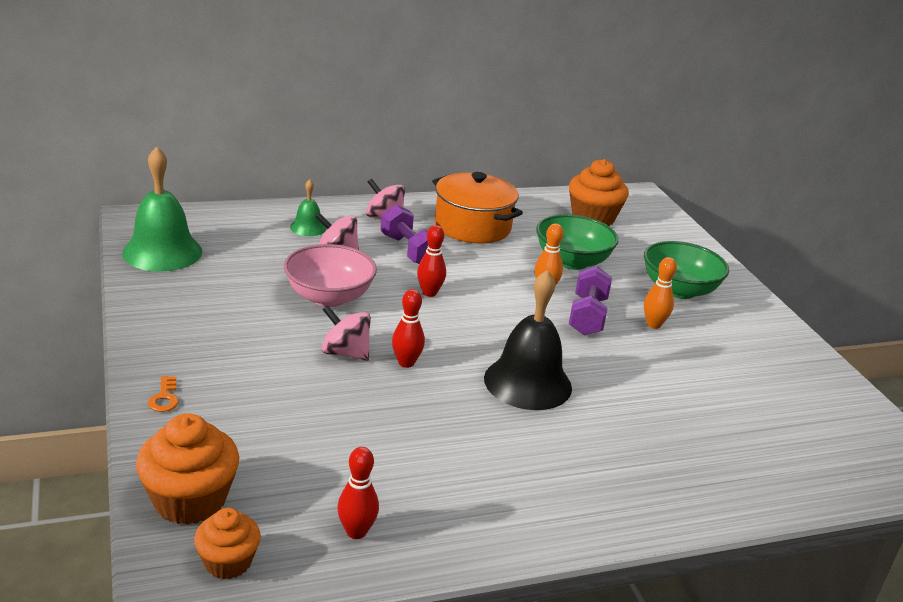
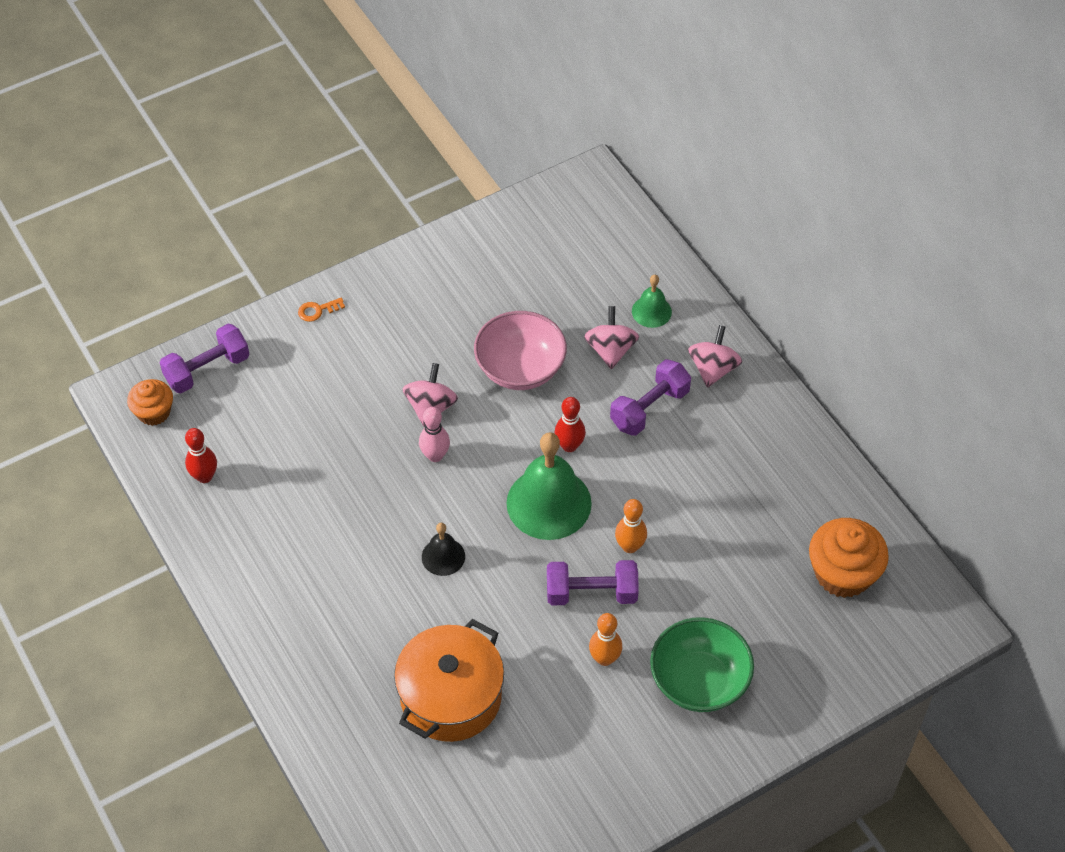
camera: 80 degrees right, 25 degrees up
green bell [122,146,202,272] -> green bell moved to [506,432,592,540]
orange cupcake [136,413,239,525] -> purple dumbbell [160,324,249,393]
red bowling pin [392,289,425,368] -> pink bowling pin [419,407,450,462]
orange pot [432,172,523,244] -> orange pot moved to [394,619,504,742]
black bell [484,270,572,410] -> black bell [422,523,465,576], size x0.50
green bowl [536,214,619,270] -> none

